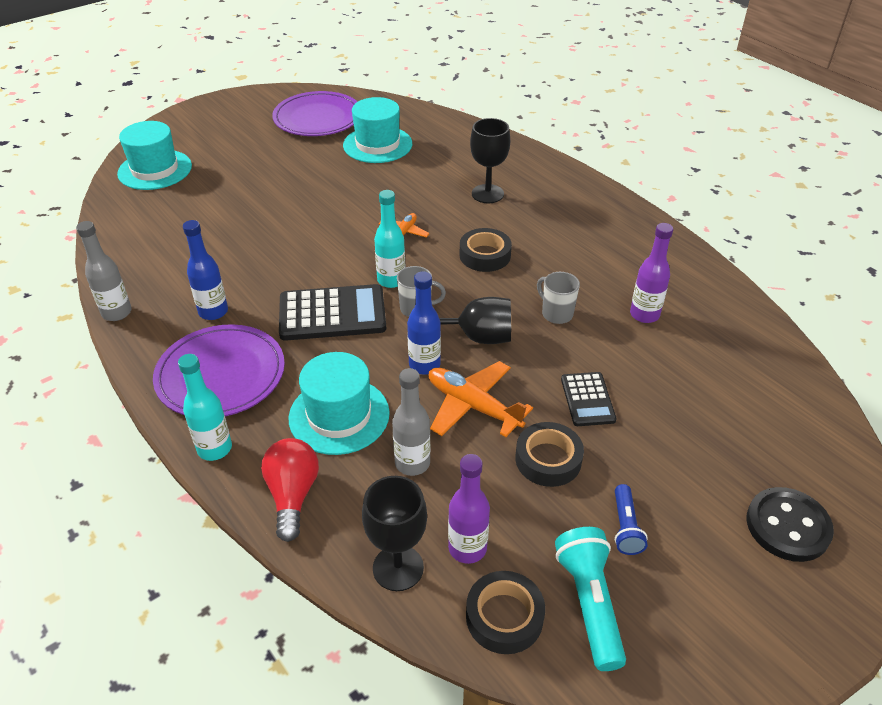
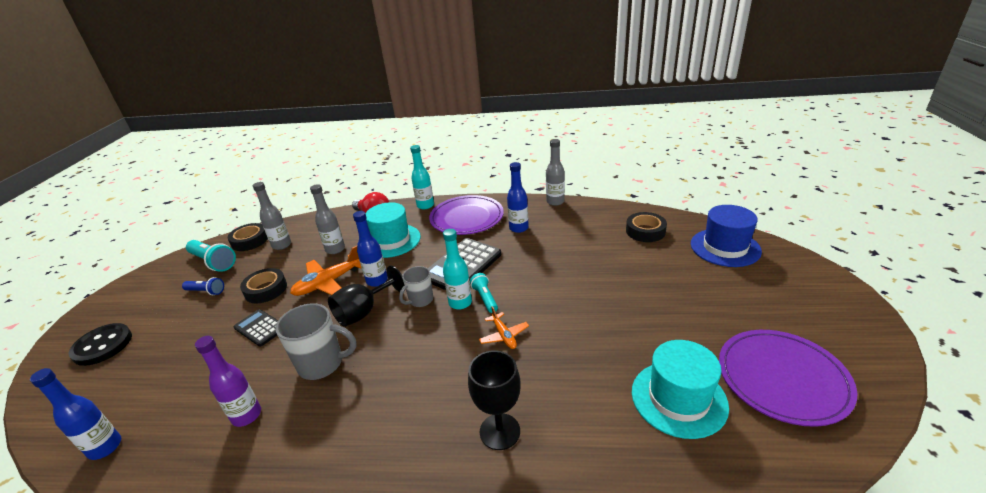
camera: 135 degrees right, 10 degrees down
turquoise hat [117,121,192,190] -> blue hat [691,205,762,267]
black goblet [362,476,427,591] -> none
orange plane [429,361,533,437] -> orange plane turned 150 degrees clockwise [290,246,362,296]
purple bottle [448,454,490,564] -> grey bottle [253,182,291,250]
black tape [460,228,512,272] -> black tape moved to [626,212,667,242]
grey mug [537,272,580,324] -> grey mug [276,303,357,380], size x1.60
blue flashlight [615,484,648,555] -> blue flashlight turned 150 degrees clockwise [182,277,224,295]
none -> blue bottle [30,368,121,460]
none -> turquoise flashlight [470,273,498,313]

